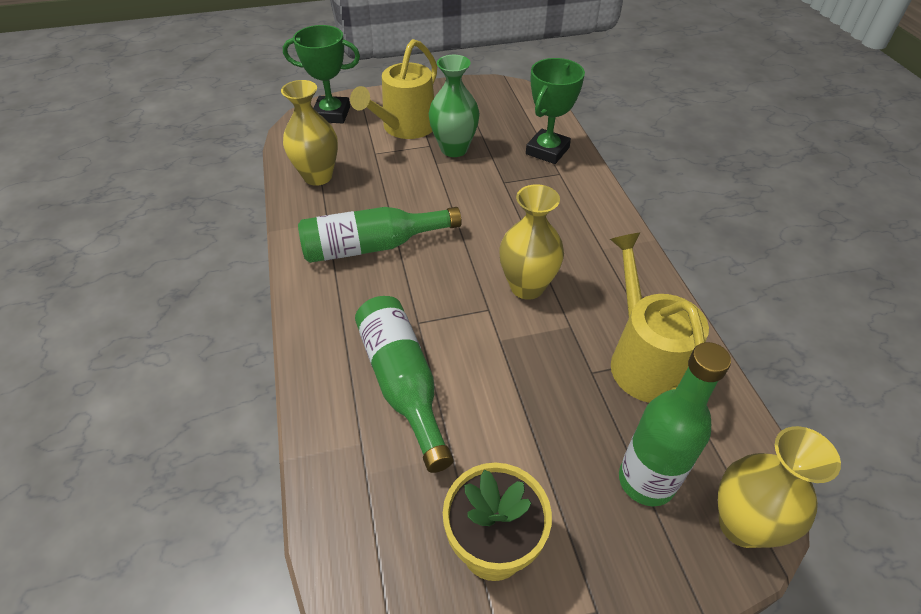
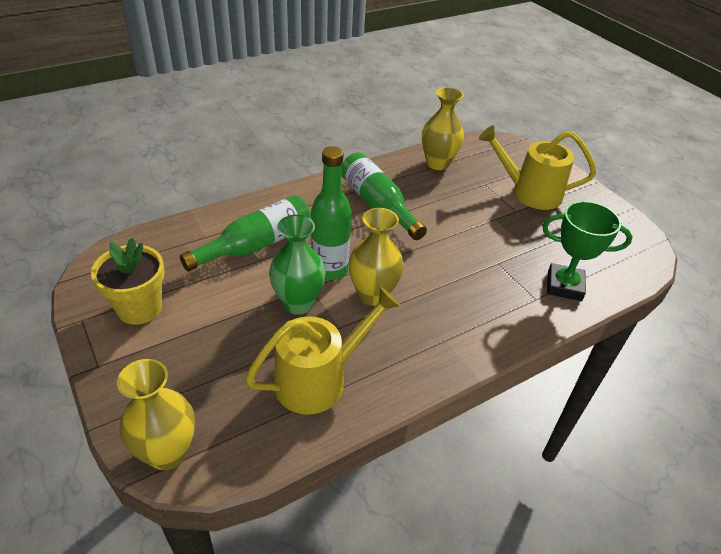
camera: 70 degrees right, 5 degrees down
green trophy [283,25,360,123] -> none
green vase [428,55,480,157] -> green vase moved to [269,215,326,315]
green bottle [619,342,731,506] -> green bottle moved to [311,146,351,280]

